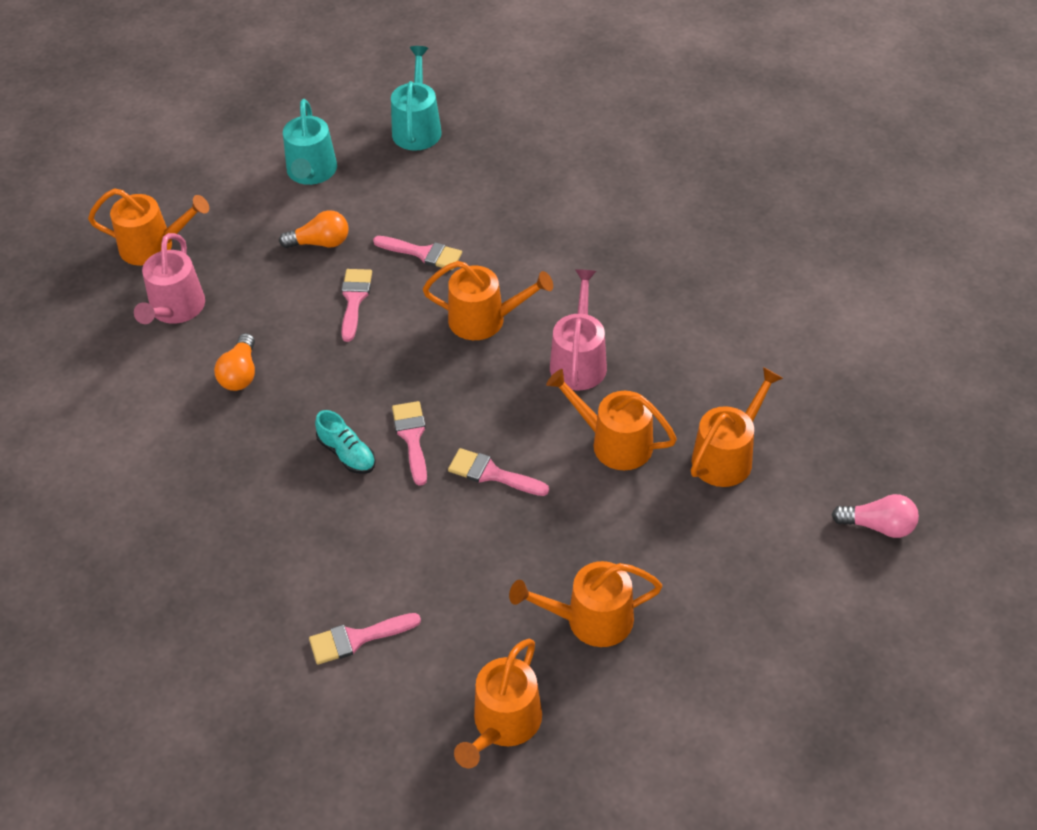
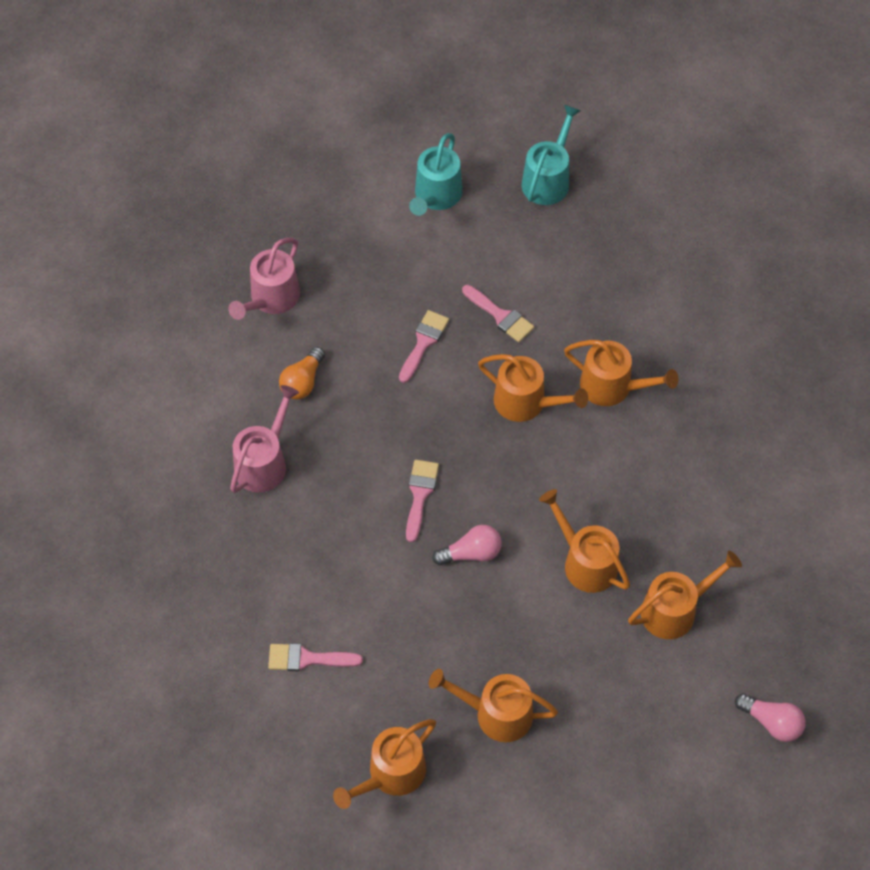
camera: 20 degrees right, 10 degrees up
orange watering can [88,188,209,266] -> orange watering can moved to [564,340,678,406]
orange light bulb [279,210,349,248] -> none
turquoise shoe [315,410,376,474] -> none
pink brush [448,448,549,496] -> pink light bulb [432,525,502,566]
pink watering can [550,269,607,390] -> pink watering can moved to [230,385,299,493]

